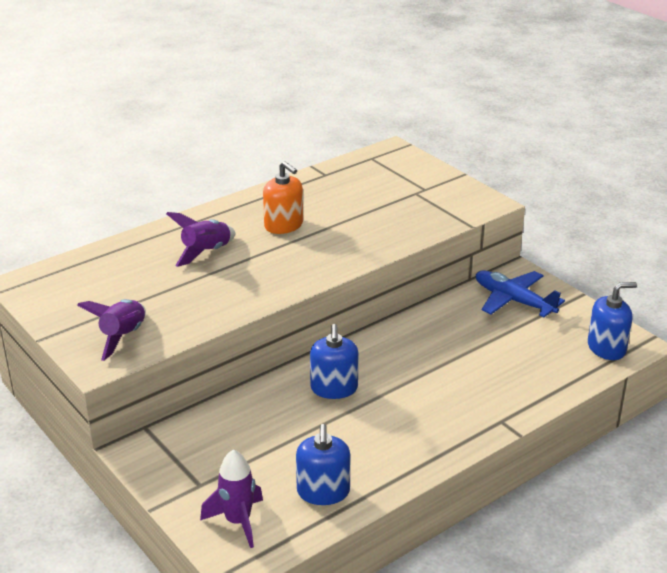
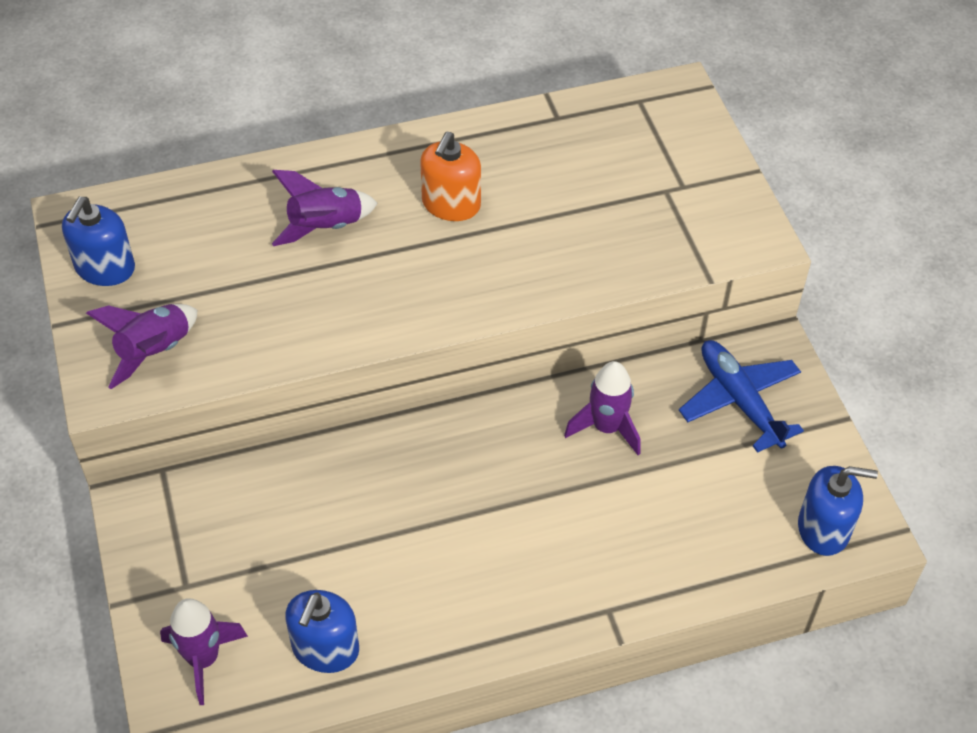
camera: 20 degrees right, 20 degrees up
orange soap dispenser [263,161,303,234] -> orange soap dispenser turned 45 degrees clockwise [420,132,481,221]
blue soap dispenser [310,324,359,399] -> blue soap dispenser moved to [62,197,135,286]
none -> purple rocket [564,361,641,455]

